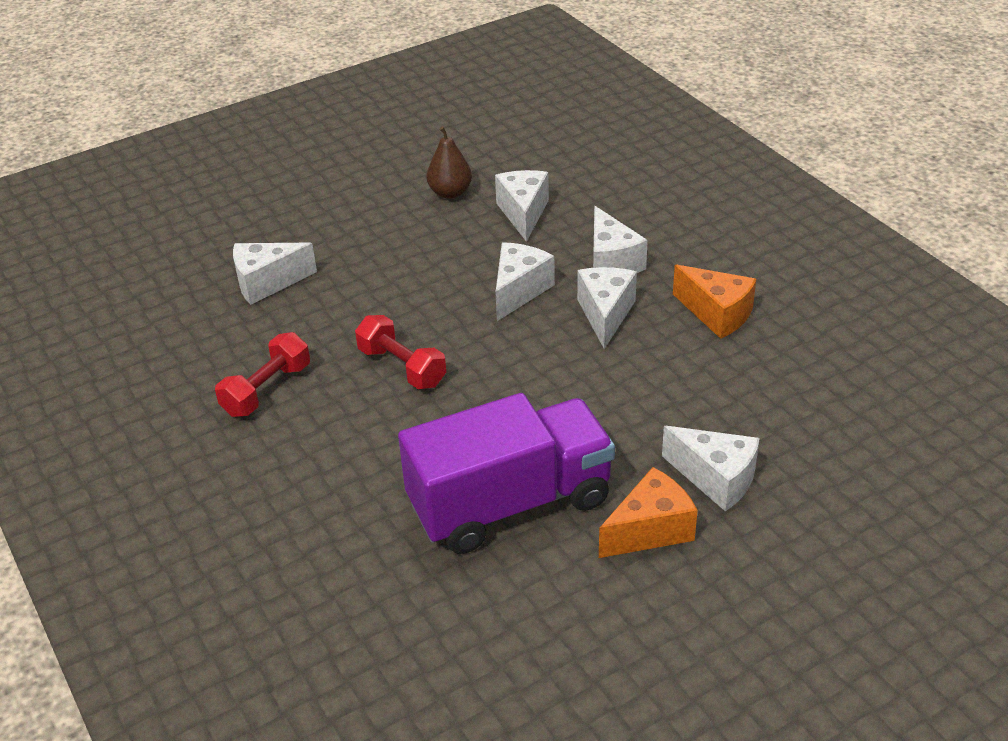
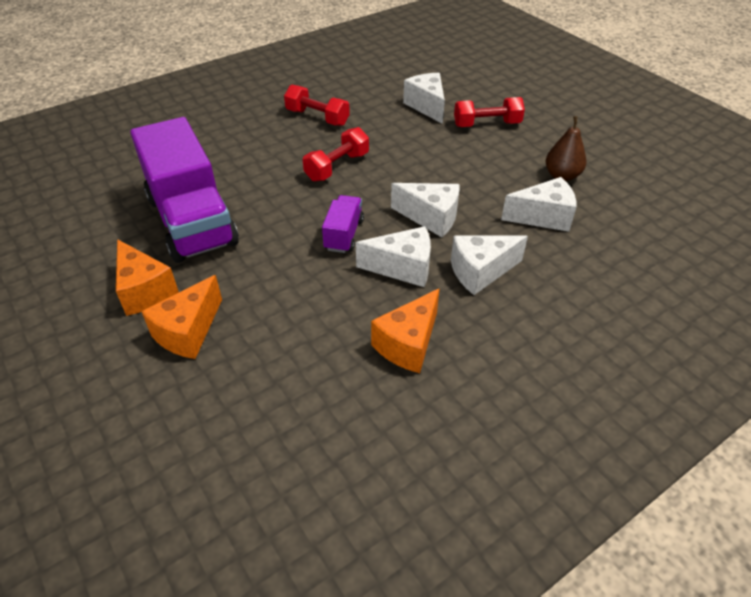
camera: 85 degrees right, 5 degrees up
white cheese [662,426,760,511] -> orange cheese [141,275,222,359]
none -> purple truck [322,195,364,253]
none -> red dumbbell [454,97,525,127]

